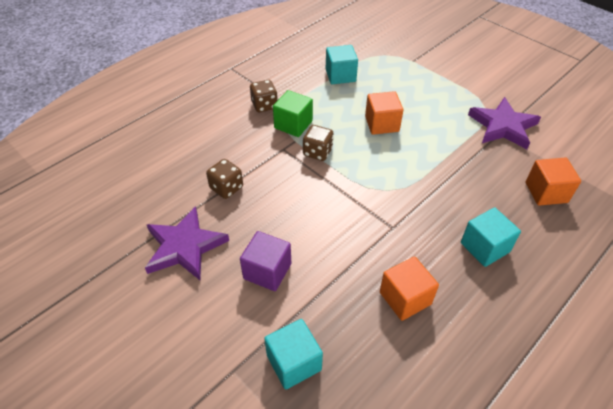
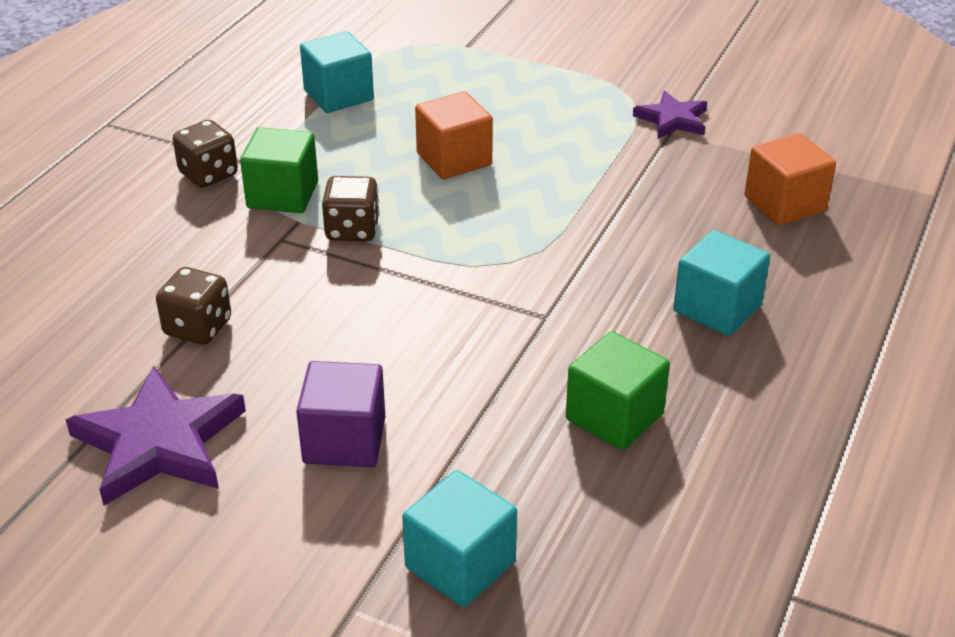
camera: 20 degrees left, 10 degrees down
orange cube [380,256,439,321] -> green cube [566,331,670,450]
purple star [468,97,541,149] -> purple star [633,91,707,139], size x0.58

